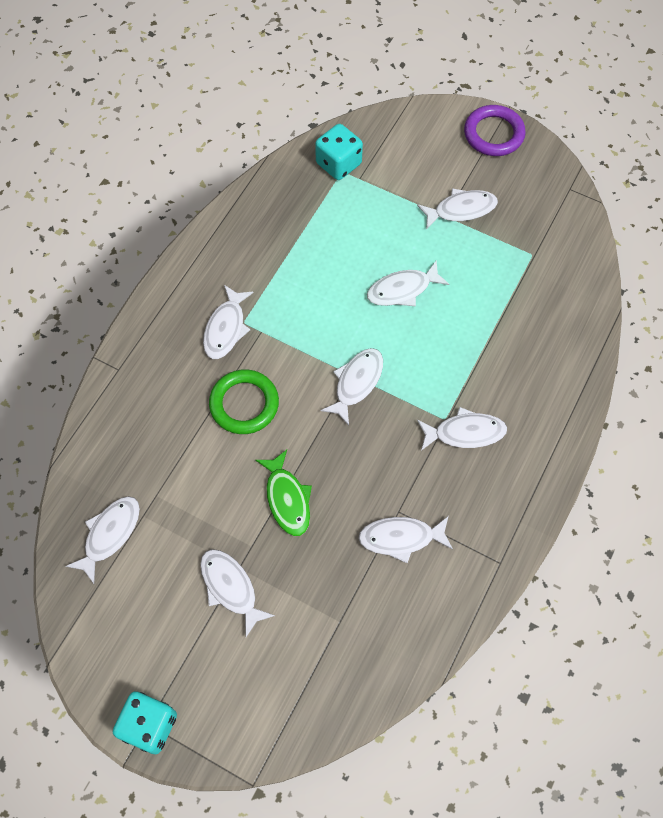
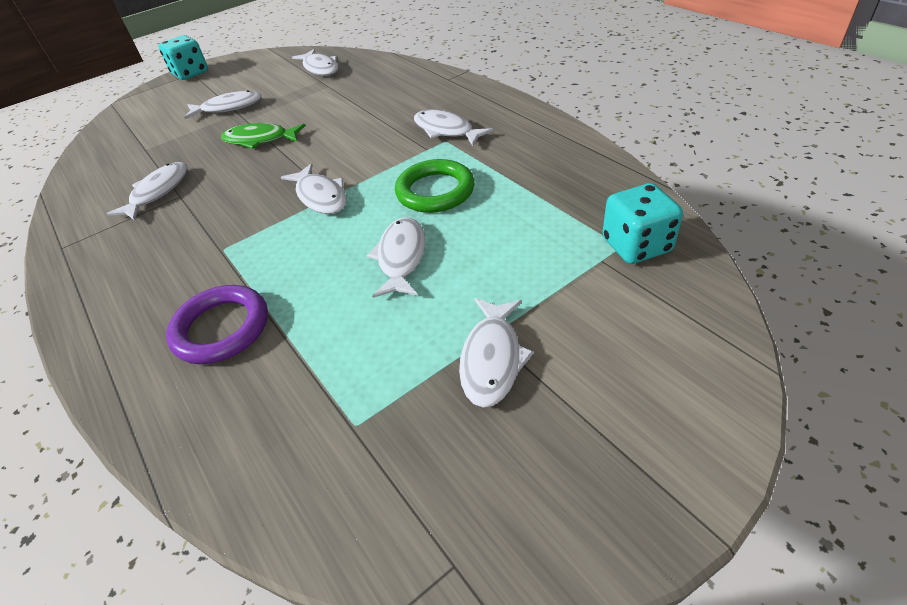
camera: 120 degrees right, 20 degrees down
green ring [209,369,279,434] -> green ring moved to [395,159,475,213]
white fish [417,407,507,451] -> none
purple ring [464,105,526,156] -> purple ring moved to [166,285,268,364]

